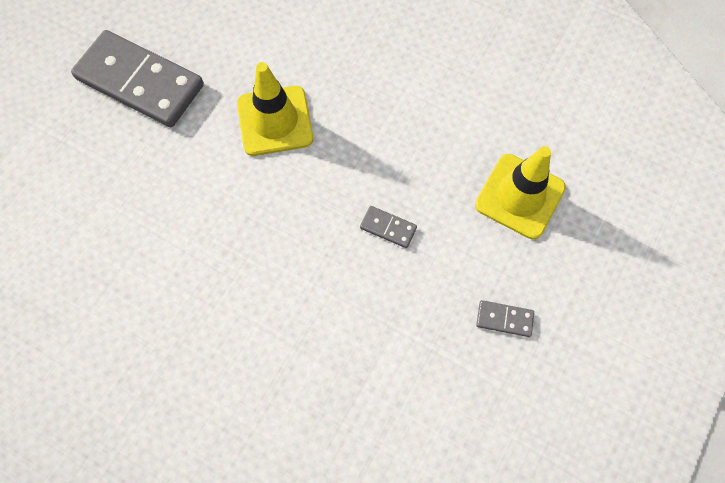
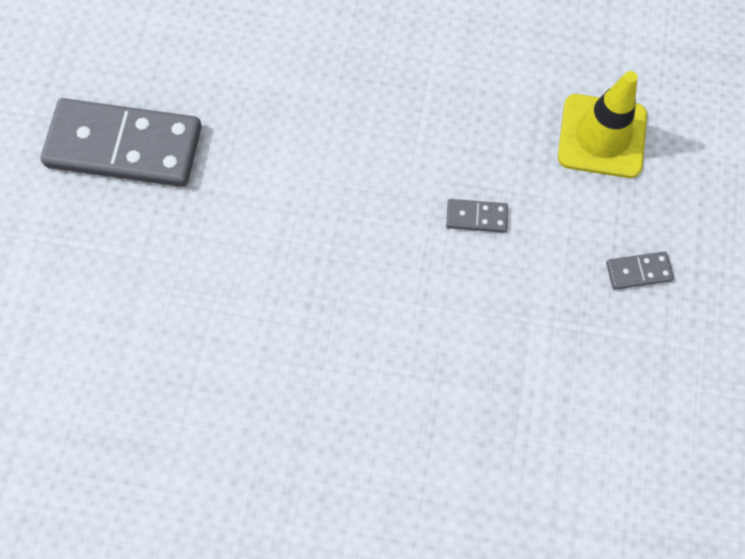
camera: 20 degrees left, 0 degrees up
yellow traffic cone [237,62,313,156] -> none

